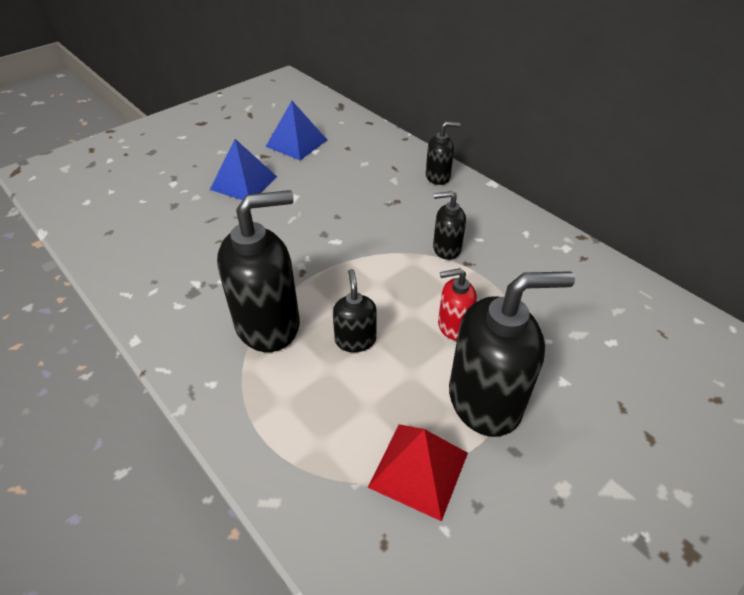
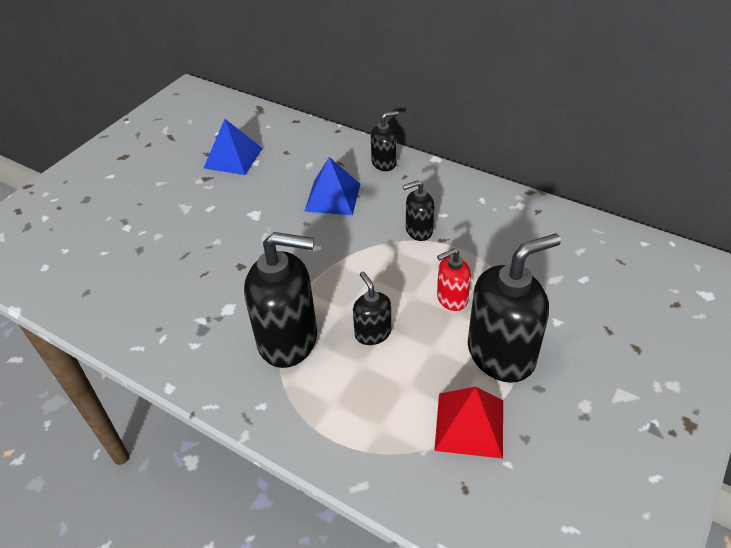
camera: 15 degrees left, 0 degrees up
blue pyramid [210,139,277,200] -> blue pyramid moved to [304,157,360,215]
black soap dispenser [217,190,300,352] -> black soap dispenser turned 45 degrees clockwise [244,232,317,368]

